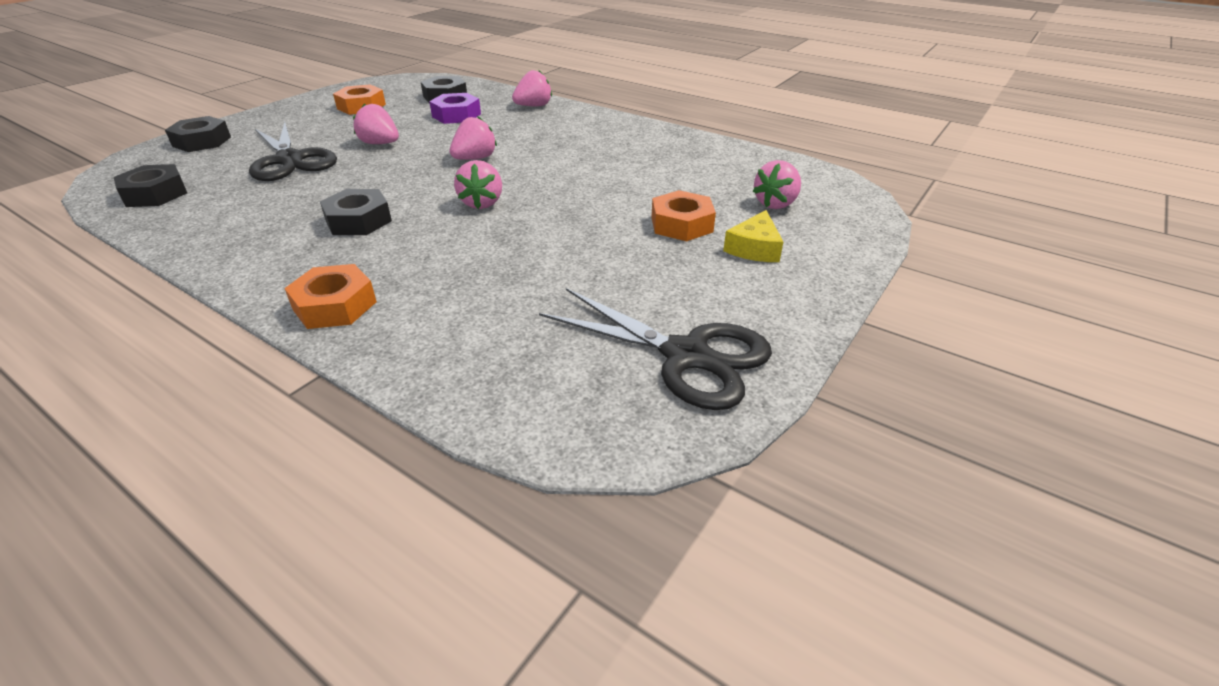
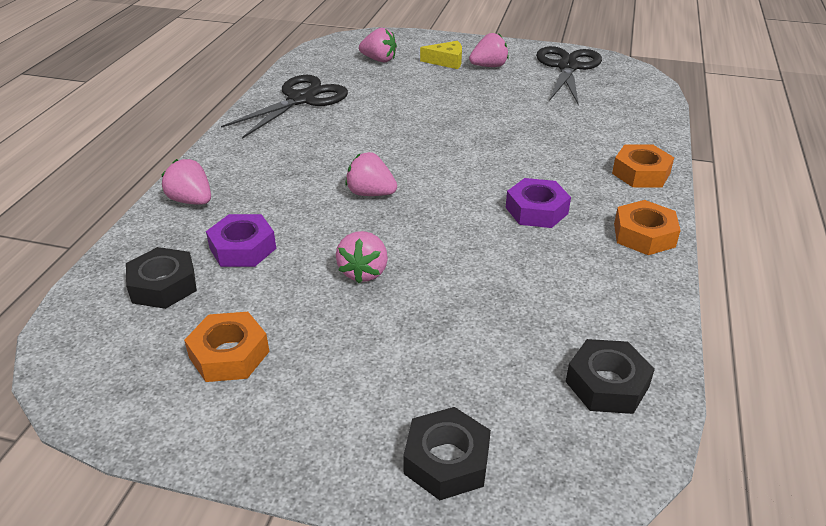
camera: 110 degrees left, 0 degrees up
black scissors [249,122,337,181] -> black scissors moved to [221,75,348,139]
black nut [320,189,392,235] -> purple nut [506,178,571,228]
pink strawberry [454,160,502,209] -> pink strawberry moved to [469,33,509,67]
orange nut [651,190,716,241] -> orange nut moved to [614,200,681,255]

